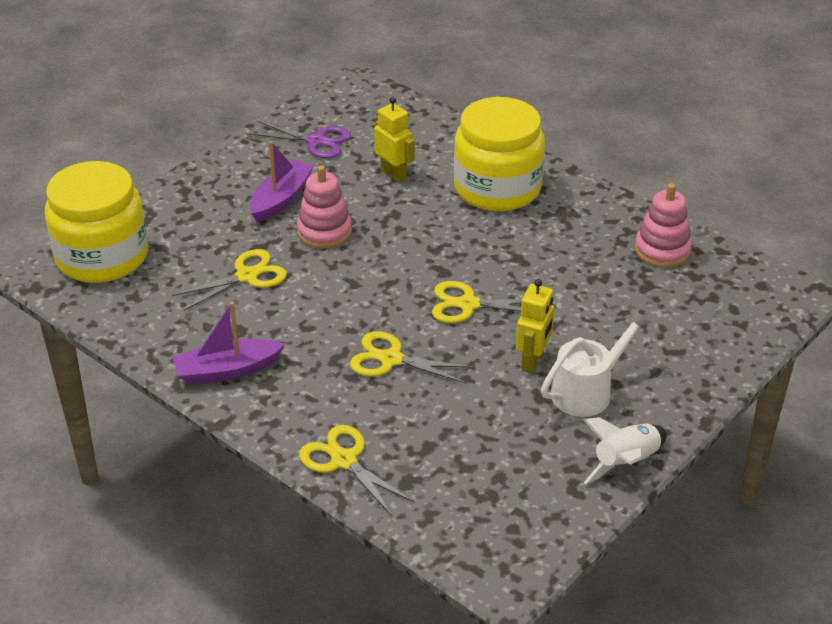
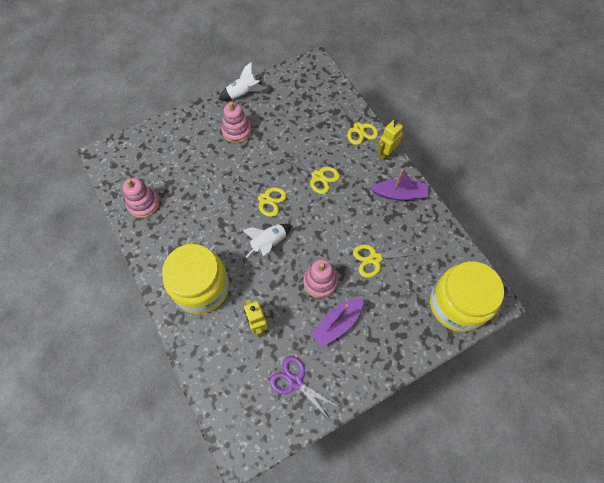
camera: 160 degrees left, 25 degrees up
yellow robot [516,279,554,373] -> yellow robot moved to [377,120,403,161]
white watering can [541,309,652,417] -> pink stacking toy [221,101,252,143]
none -> white rocket [242,224,292,258]

